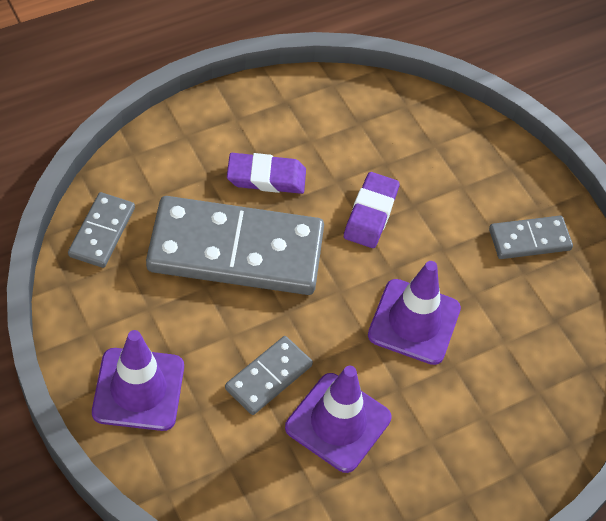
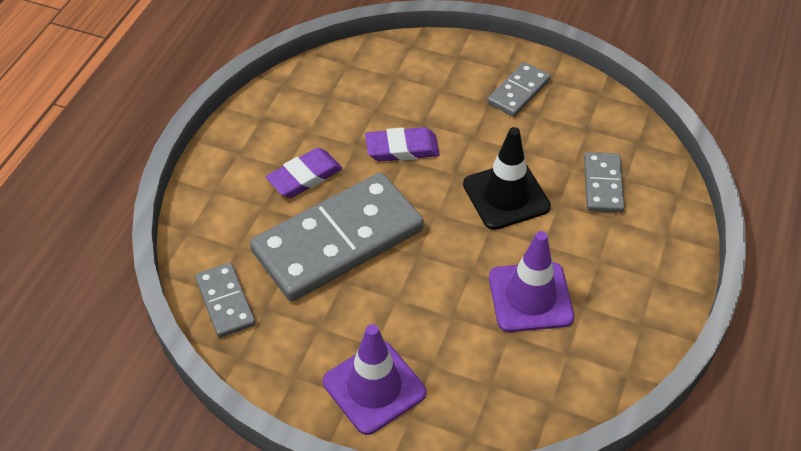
camera: 35 degrees left, 5 degrees down
grey domino [225,336,313,415] -> grey domino moved to [584,152,625,213]
purple eraser [344,172,400,248] -> purple eraser turned 75 degrees counterclockwise [365,127,440,162]
purple traffic cone [368,261,461,365] -> black traffic cone [463,127,551,230]

